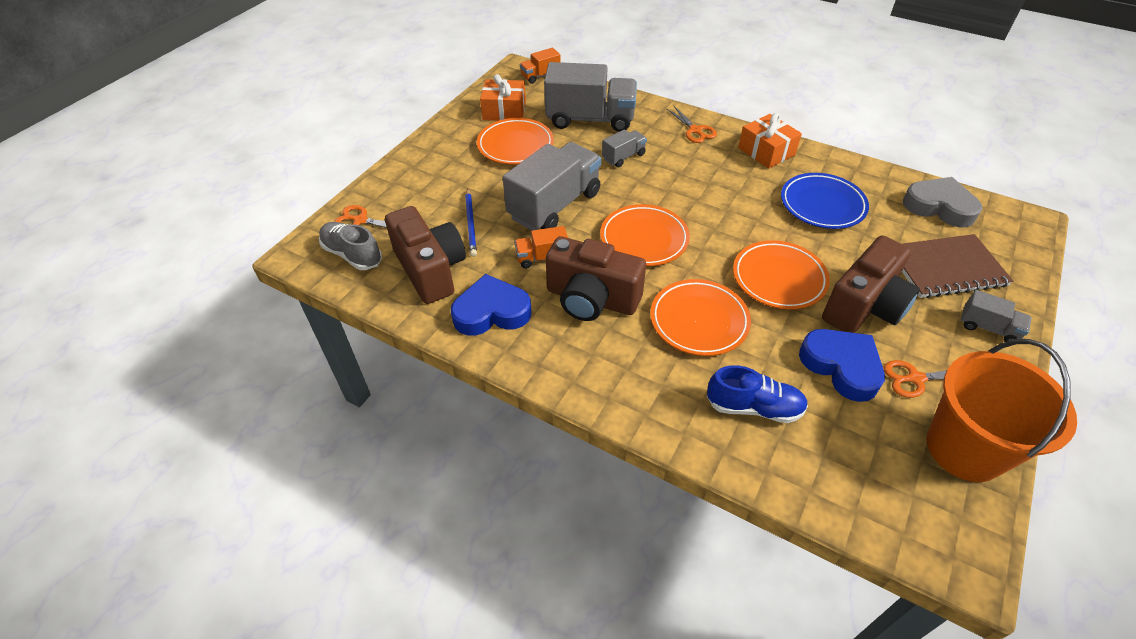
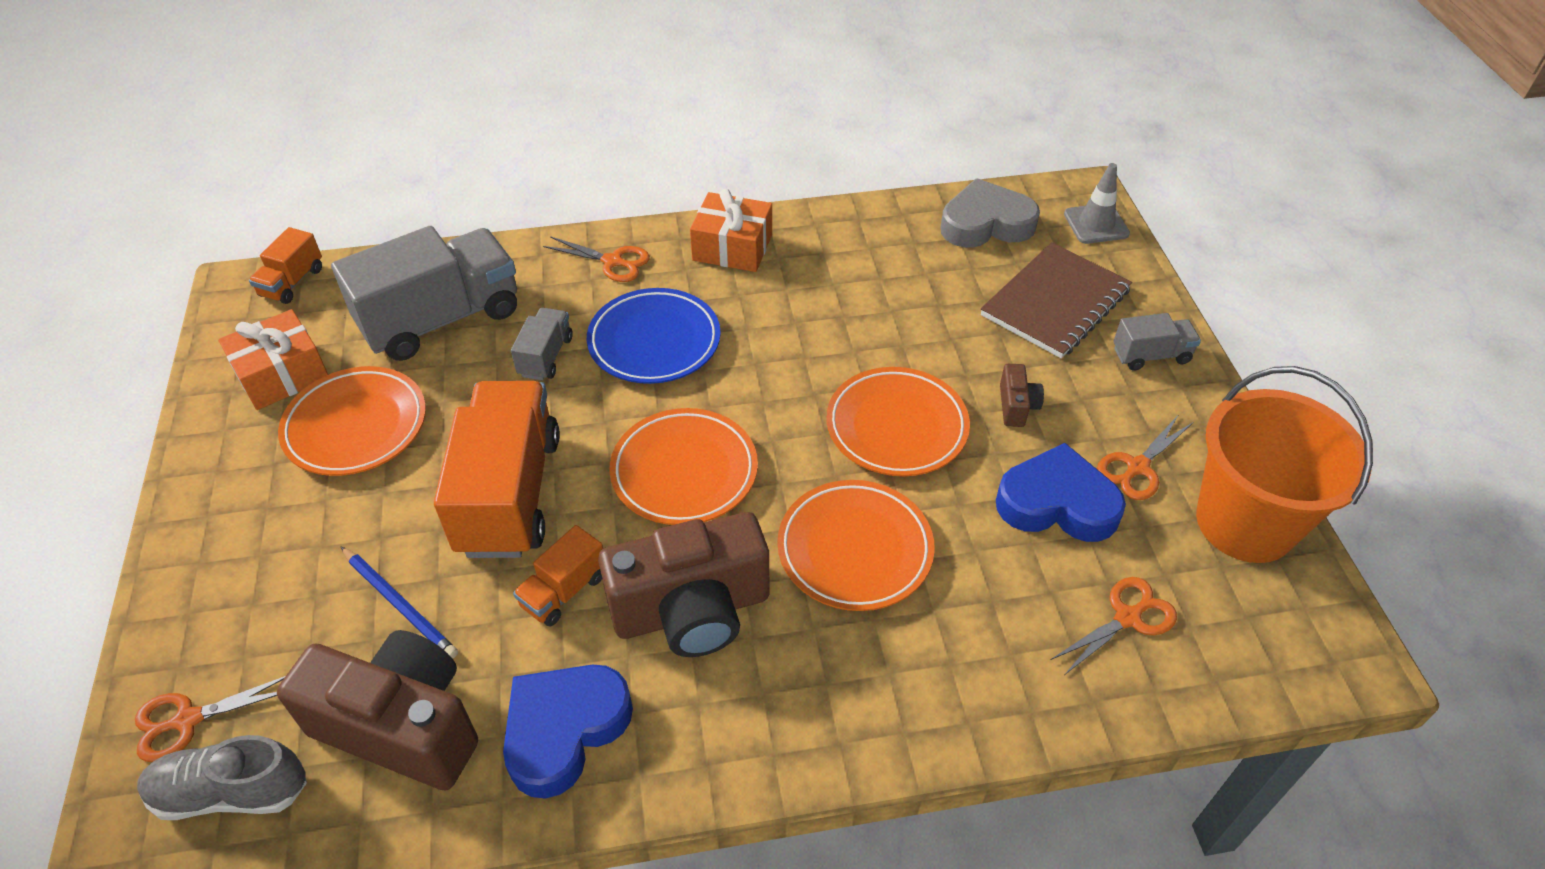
camera: 40 degrees left, 0 degrees up
grey truck [503,142,601,231] -> orange truck [434,381,560,558]
blue shoe [707,365,808,423] -> none
blue plate [781,173,869,229] -> blue plate moved to [587,288,721,384]
brown camera [822,235,920,333] -> brown camera [1000,364,1044,427], size x0.43
none -> orange scissors [1051,577,1177,674]
none -> grey traffic cone [1064,163,1130,244]

